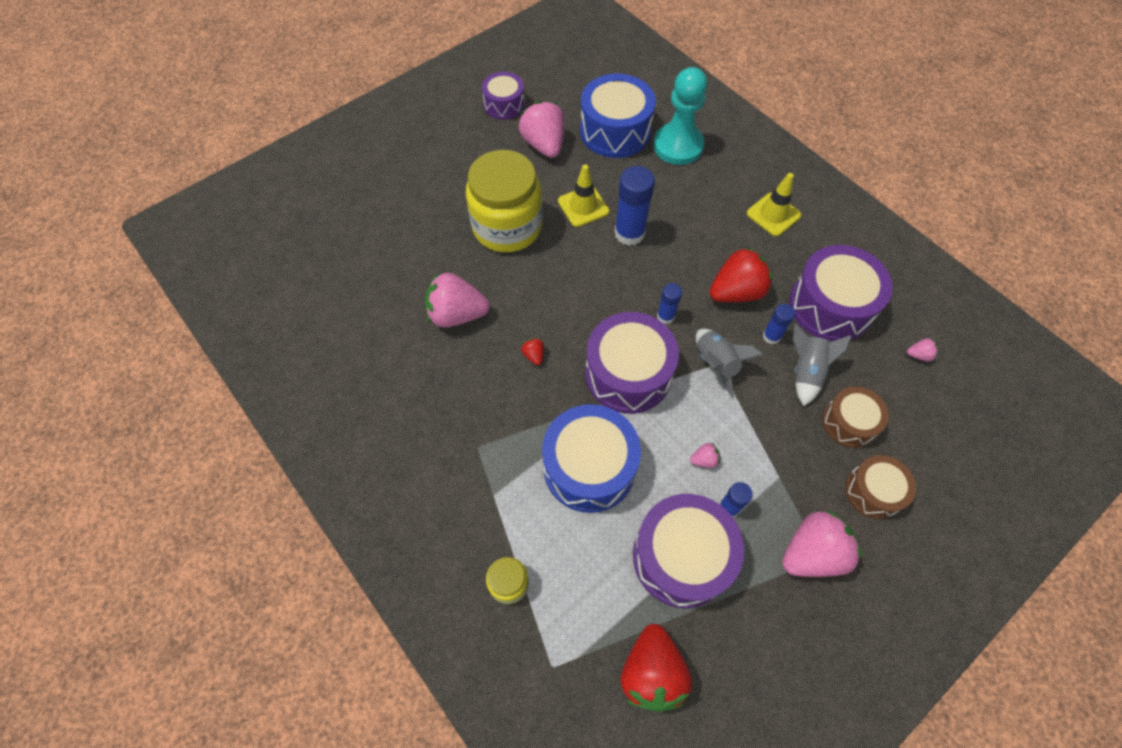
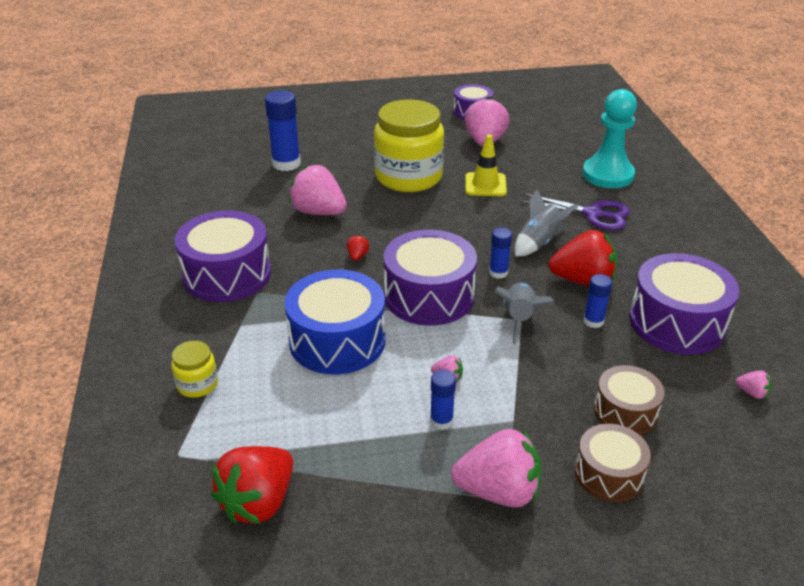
camera: 30 degrees right, 25 degrees down
blue drum [580,74,656,158] -> none
blue glue stick [614,166,655,246] -> blue glue stick moved to [265,90,301,171]
purple drum [633,494,744,608] -> purple drum moved to [175,210,271,302]
yellow traffic cone [747,173,801,236] -> none
grey rocket [793,324,852,406] -> grey rocket moved to [515,189,578,256]
none -> purple scissors [520,193,630,230]

